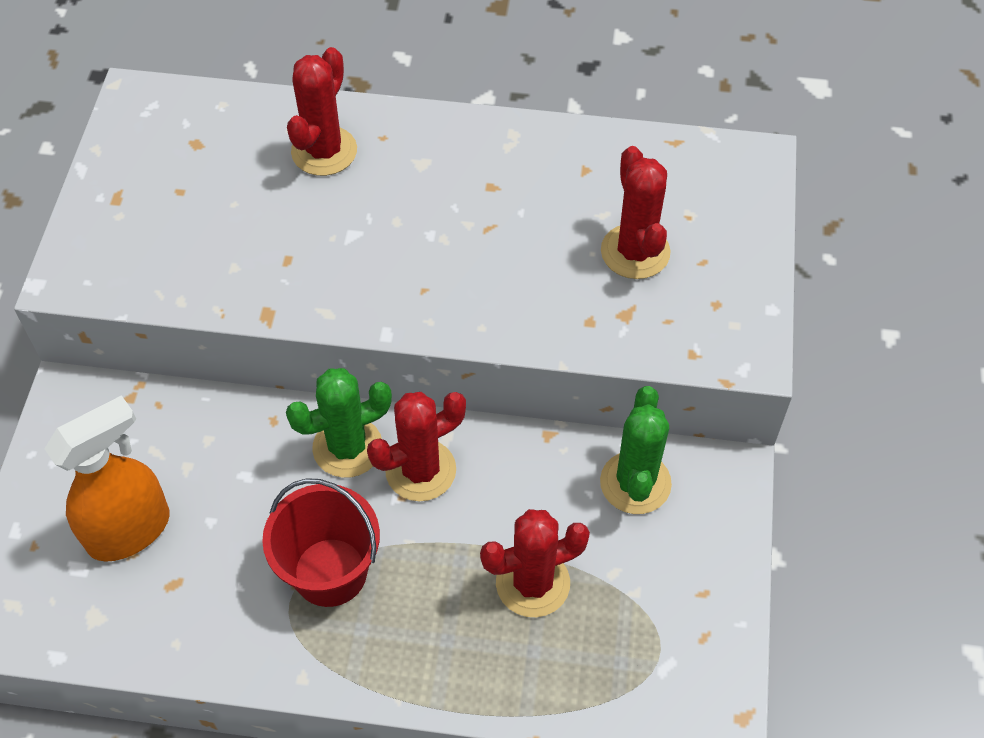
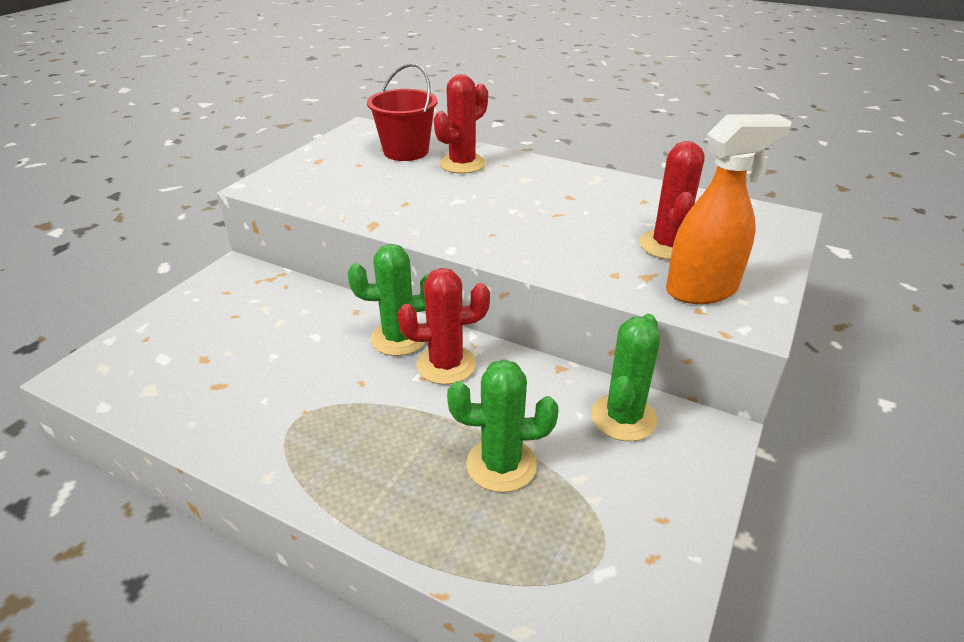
camera: 20 degrees right, 20 degrees down
orange spray bottle [44,395,170,562] -> orange spray bottle moved to [666,114,792,304]
red bucket [262,478,380,607] -> red bucket moved to [367,63,438,161]
red cactus [480,509,590,617] -> green cactus [447,359,559,492]

